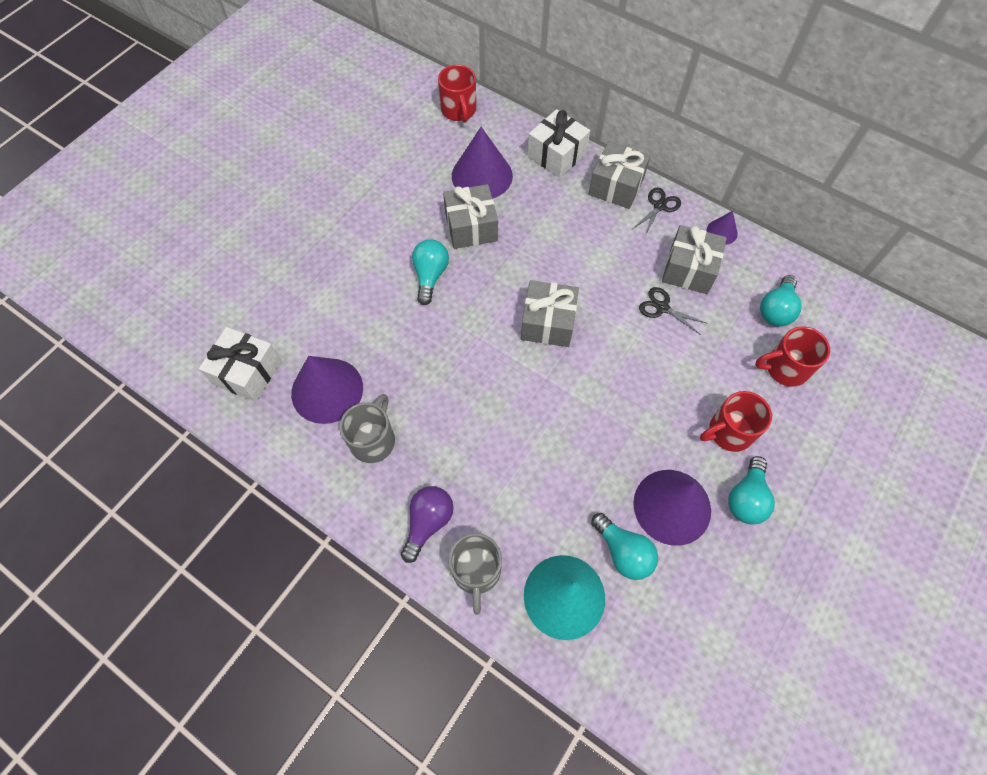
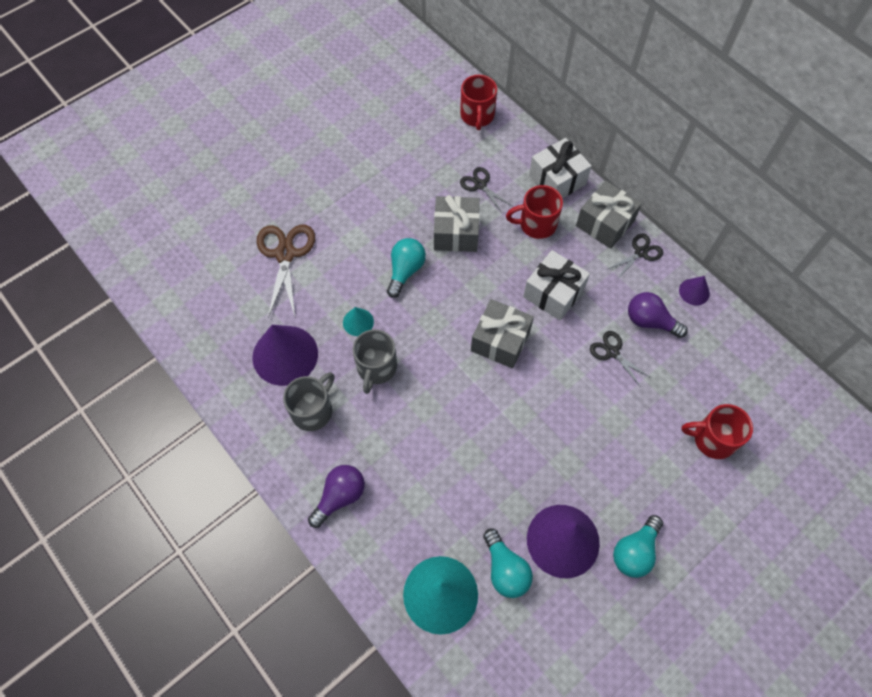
camera: 15 degrees right, 0 degrees up
white gift [199,327,281,402] -> white gift moved to [523,250,590,321]
grey mug [449,533,502,615] -> grey mug moved to [353,329,397,394]
purple cone [452,127,513,199] -> black scissors [460,167,512,213]
grey gift [662,225,727,294] -> purple light bulb [628,292,688,338]
red mug [700,391,772,452] -> red mug moved to [506,185,563,239]
turquoise light bulb [760,275,802,327] -> none
none -> brown scissors [257,225,315,318]
none -> turquoise cone [343,307,374,336]

